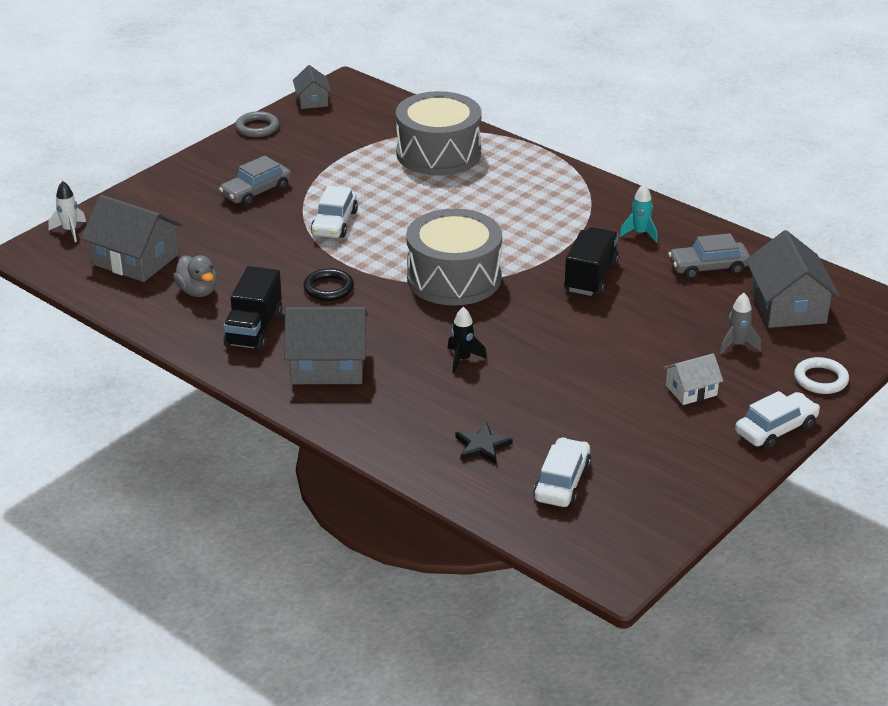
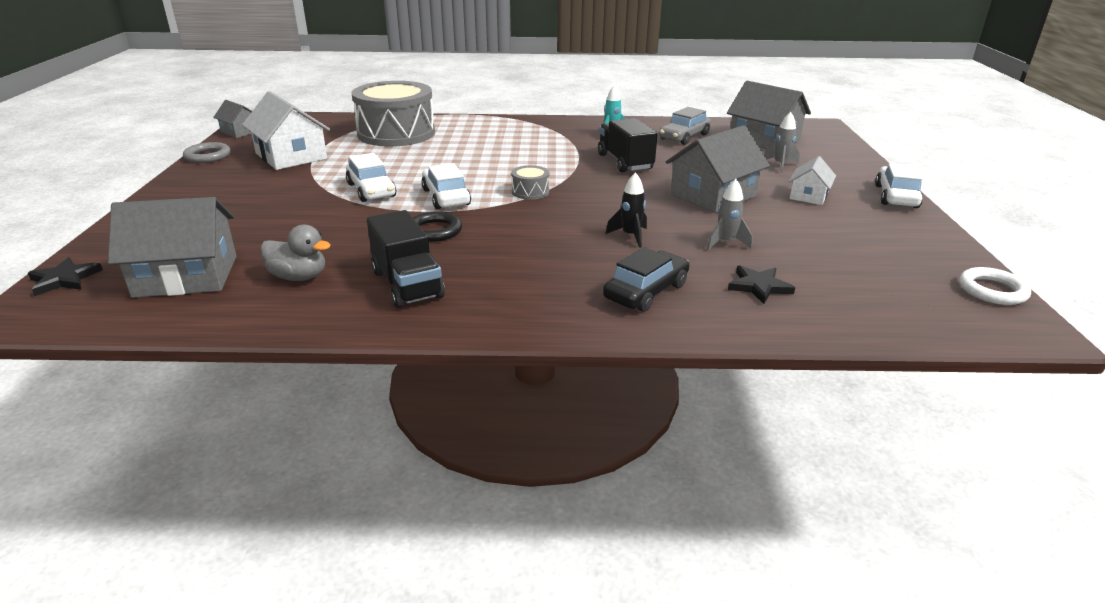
camera: 40 degrees left, 5 degrees down
white rocket [48,181,86,242] -> black star [28,257,103,296]
grey car [219,156,292,206] -> none
grey house [284,307,368,384] -> grey house moved to [666,125,770,213]
grey drum [406,209,502,306] -> grey drum [511,165,549,200], size x0.41
white car [533,437,591,507] -> white car moved to [421,163,471,209]
white ring [794,357,849,394] -> white ring moved to [959,267,1031,305]
none -> white house [242,91,330,170]
none -> black car [603,247,689,312]
none -> grey rocket [707,179,752,250]

